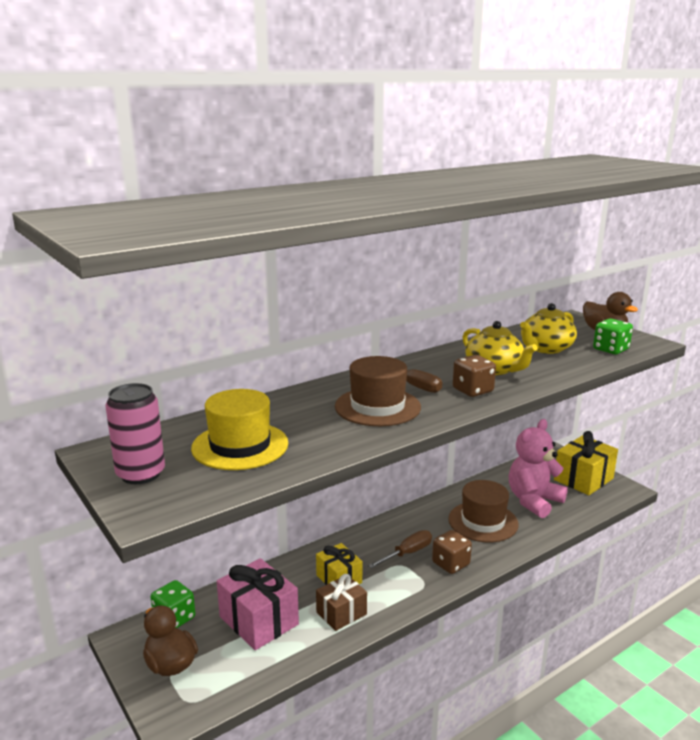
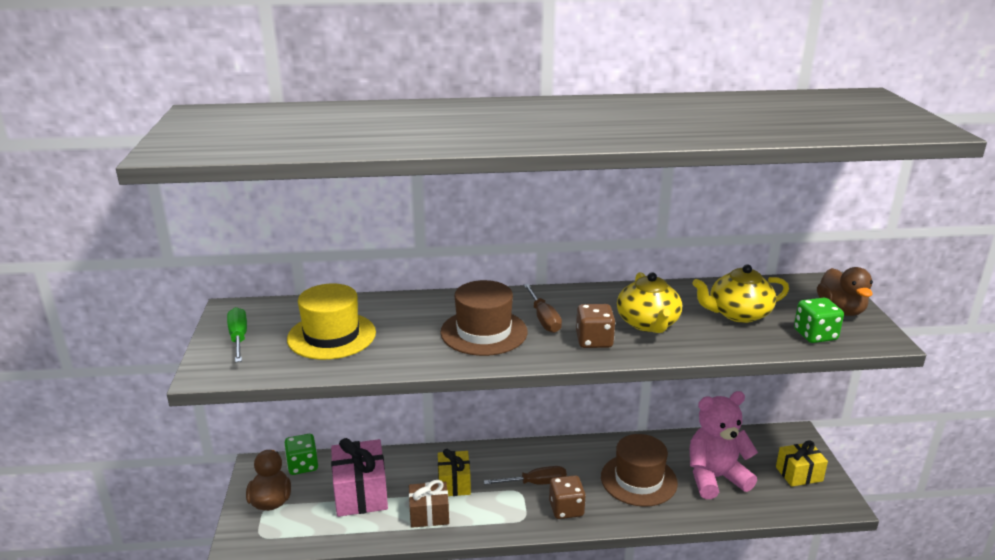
camera: 30 degrees right, 5 degrees up
pink can [105,383,165,484] -> green screwdriver [227,307,247,362]
yellow gift [554,431,618,495] -> yellow gift [776,440,828,487], size x0.63

